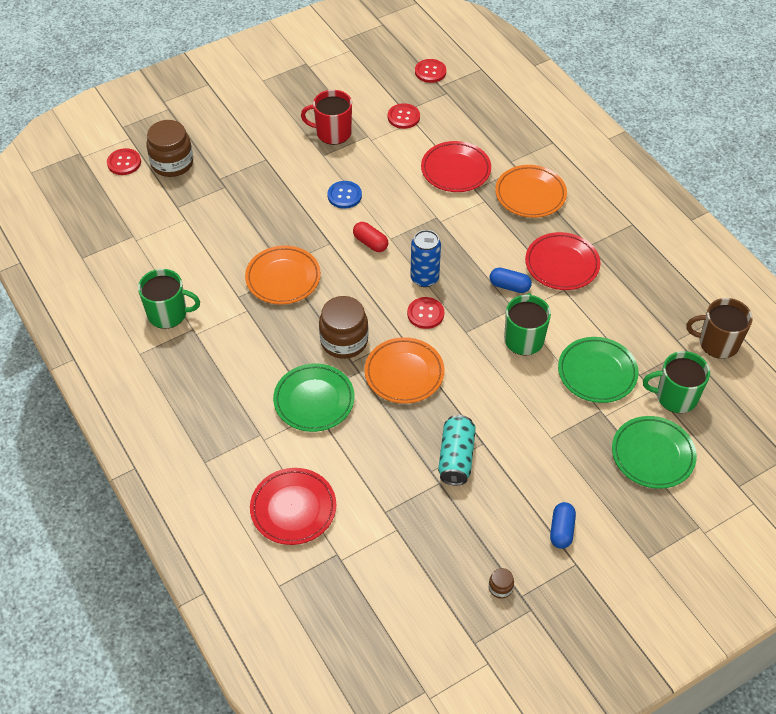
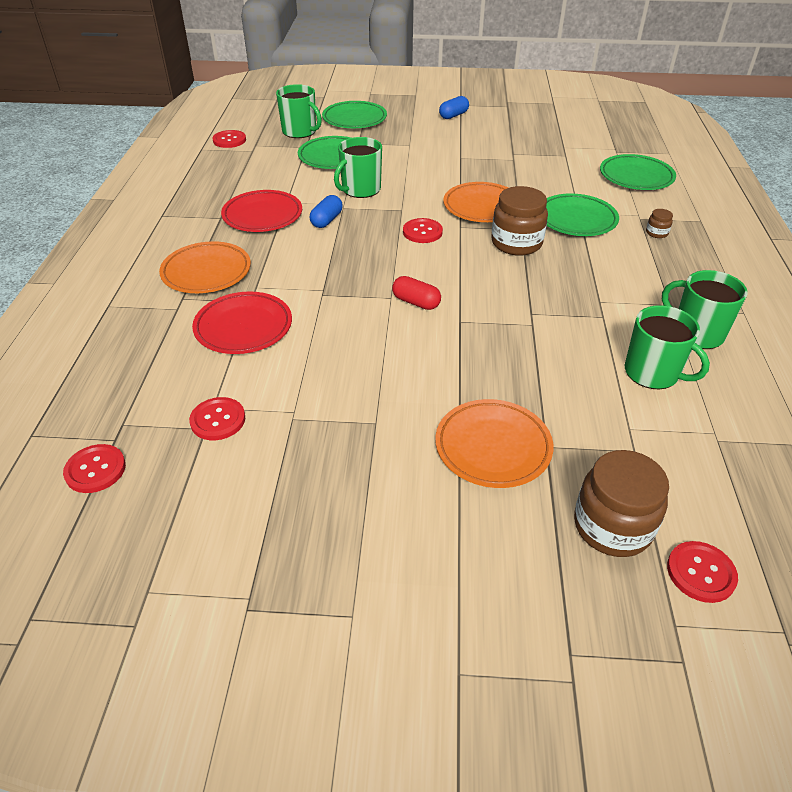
camera: 145 degrees left, 10 degrees down
orange plate [245,246,321,305] -> orange plate moved to [435,399,553,488]
red plate [250,468,336,545] -> green plate [600,154,676,190]
red mug [301,90,352,145] -> none
blue button [327,181,362,209] -> none
red capsule [353,222,388,252] -> red capsule turned 45 degrees counterclockwise [392,276,441,310]
blue can [410,230,441,287] -> none
turquoise can [438,415,476,486] -> none
brown jar [489,568,514,599] -> brown jar moved to [646,209,673,238]
blue capsule [490,268,532,293] -> blue capsule turned 60 degrees clockwise [310,195,343,228]
brown mug [686,298,753,359] -> red button [212,130,246,148]
none -> green mug [625,305,710,389]

